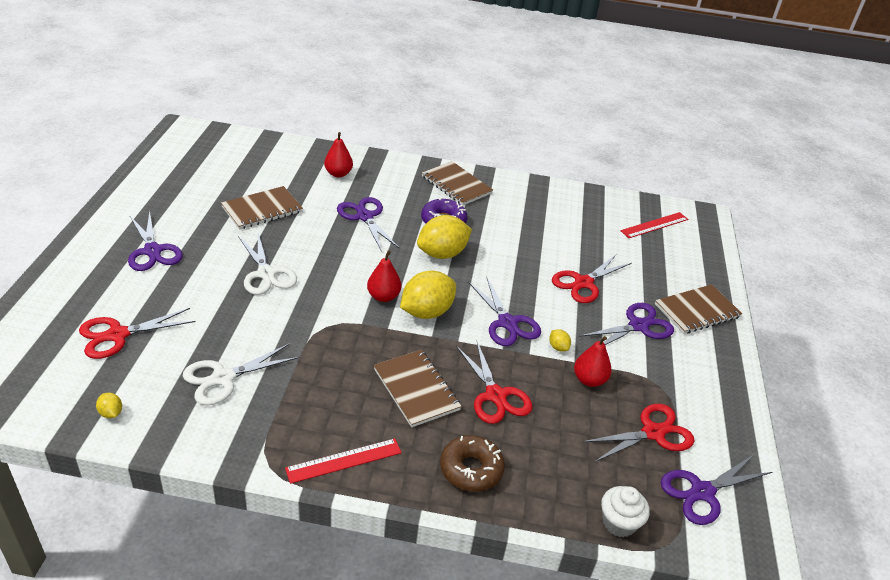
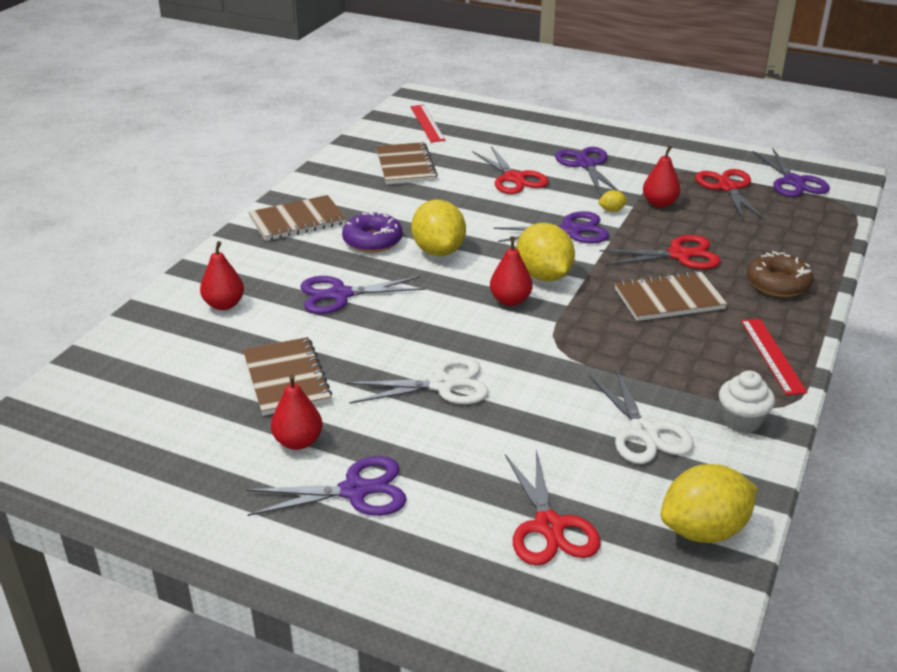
camera: 70 degrees left, 5 degrees down
yellow lemon [96,393,122,418] -> yellow lemon [661,464,758,543], size x2.36
white cupcake [601,486,650,537] -> white cupcake moved to [719,371,775,433]
brown notebook [655,284,742,334] -> brown notebook moved to [376,142,438,184]
none -> red pear [271,375,323,450]

